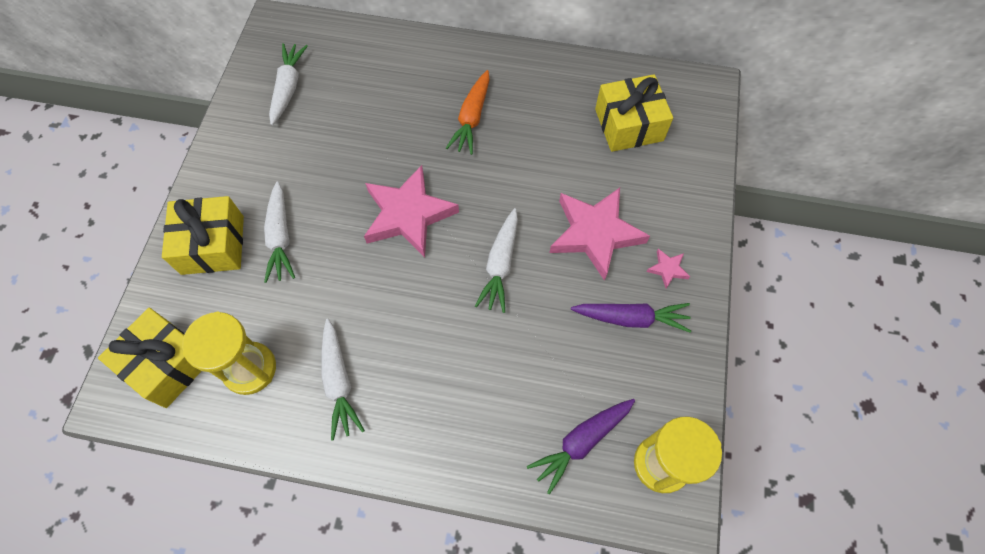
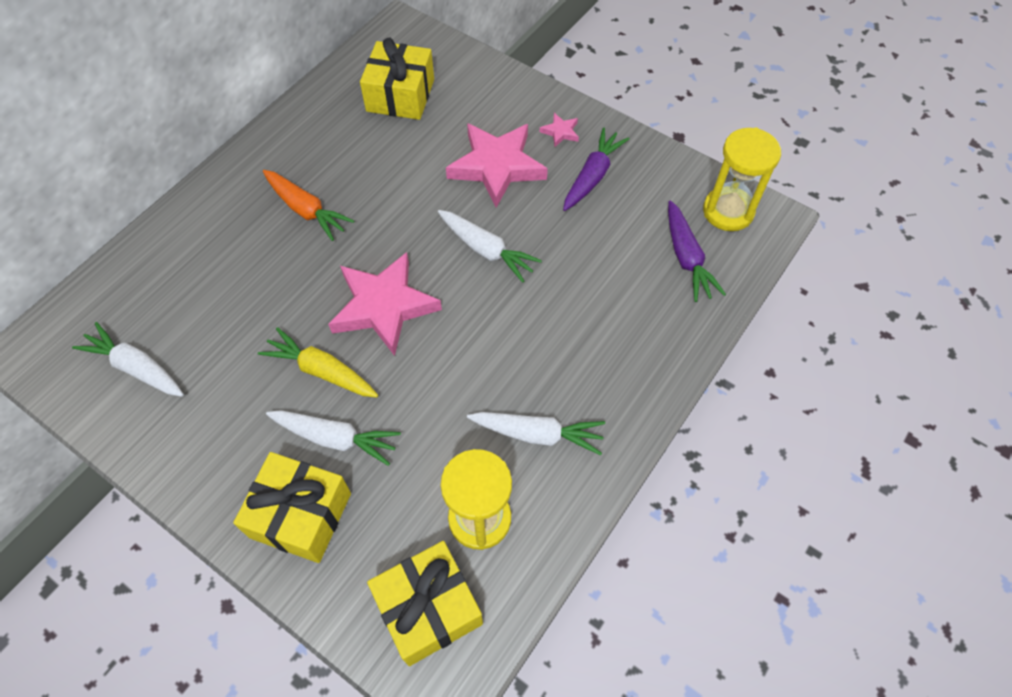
camera: 65 degrees left, 5 degrees down
none -> yellow carrot [258,327,378,398]

